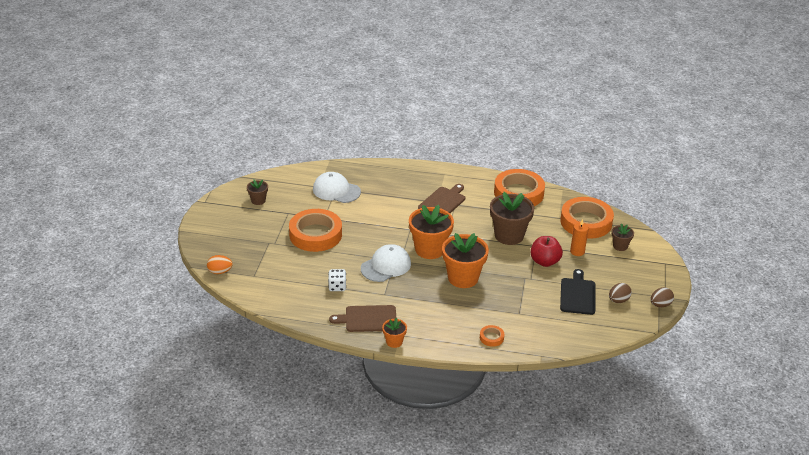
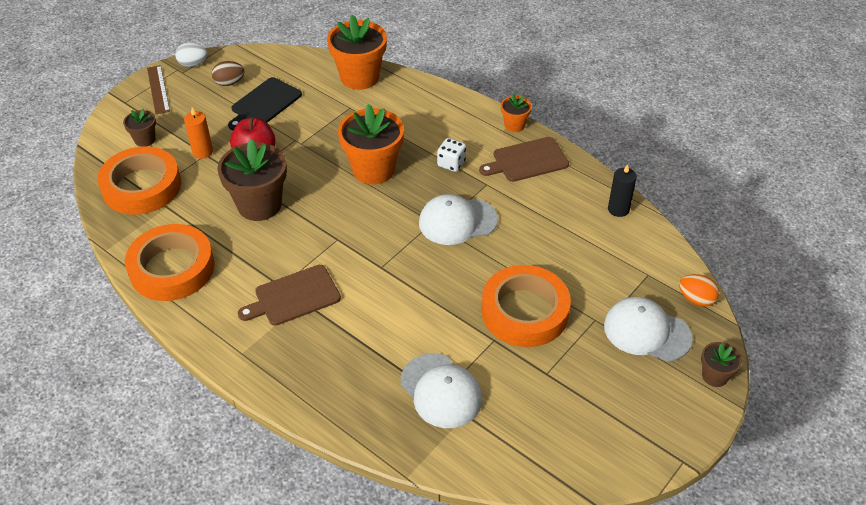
camera: 150 degrees left, 10 degrees up
brown flower pot [247,180,268,205] -> brown flower pot moved to [701,342,742,387]
white dice [328,269,346,291] -> white dice moved to [437,138,466,172]
brown cutting board [329,305,396,332] -> brown cutting board turned 135 degrees clockwise [479,137,569,182]
orange flower pot [409,205,454,259] -> orange flower pot moved to [327,15,387,90]
orange tape [480,325,504,347] -> none
brown egg [651,287,674,307] -> white egg [175,42,208,67]
none -> brown ruler [147,65,170,114]
none -> white cap [604,297,692,362]
none -> black candle [608,164,637,217]

